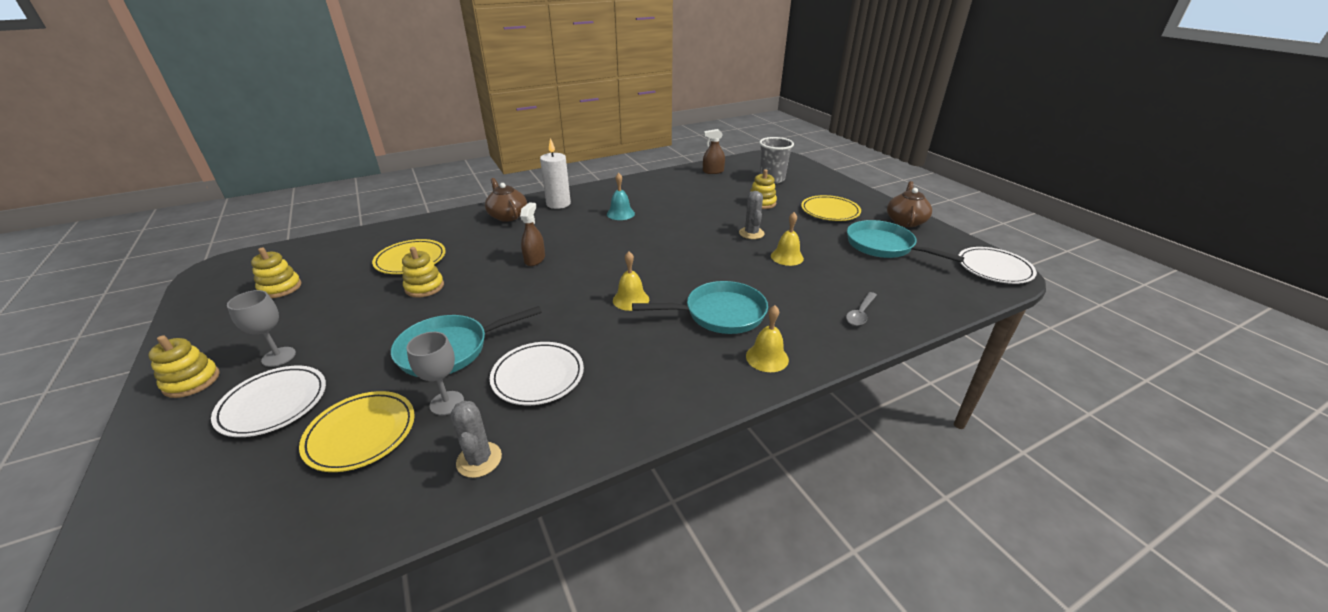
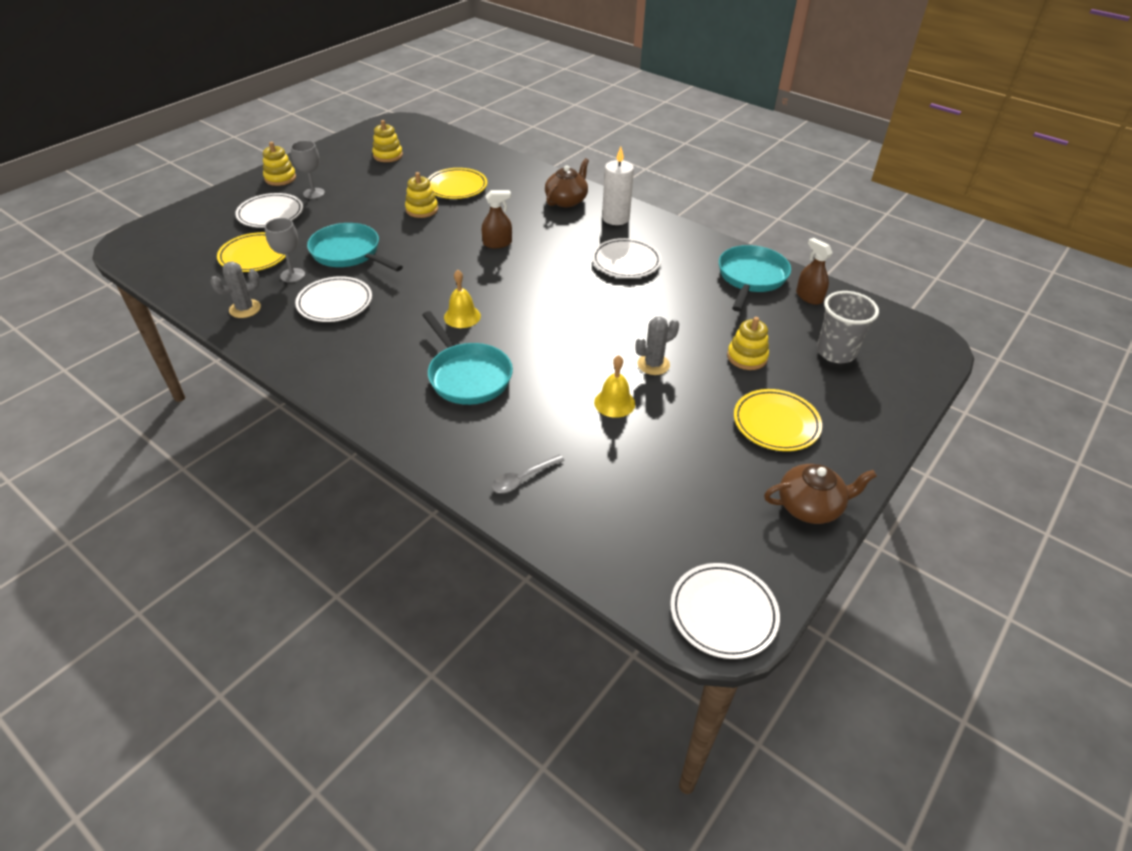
camera: 65 degrees right, 10 degrees up
turquoise bell [607,173,635,220] -> white plate [592,238,661,278]
yellow bell [746,305,789,372] -> none
grey spoon [846,292,877,326] -> grey spoon turned 45 degrees counterclockwise [492,454,565,493]
turquoise pan [847,220,964,262] -> turquoise pan moved to [719,245,791,312]

